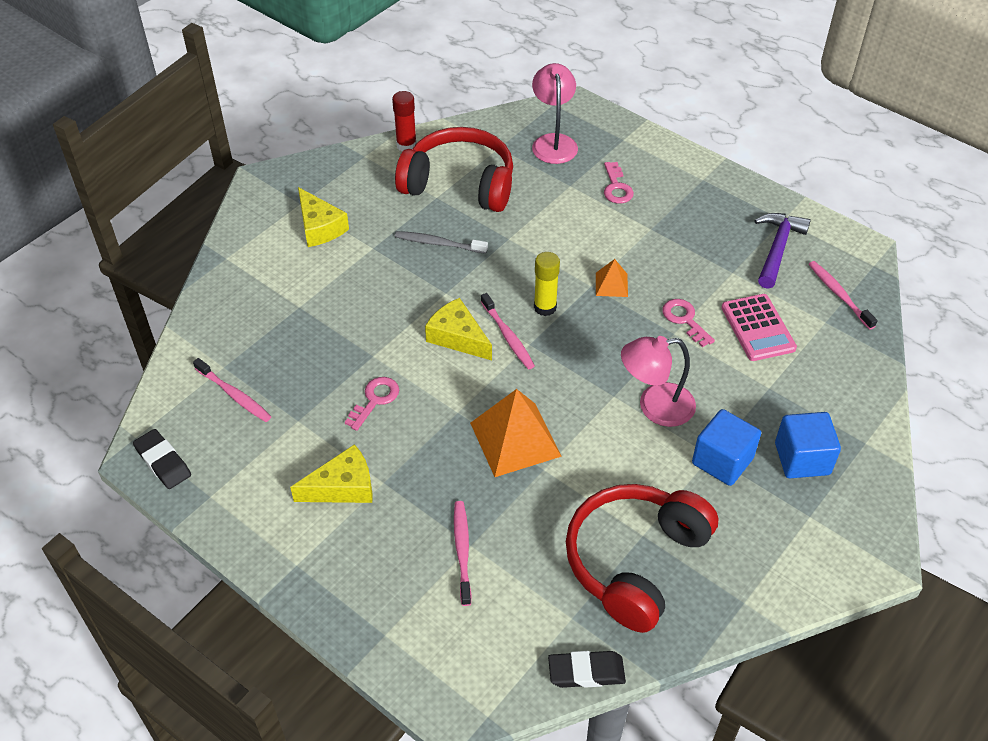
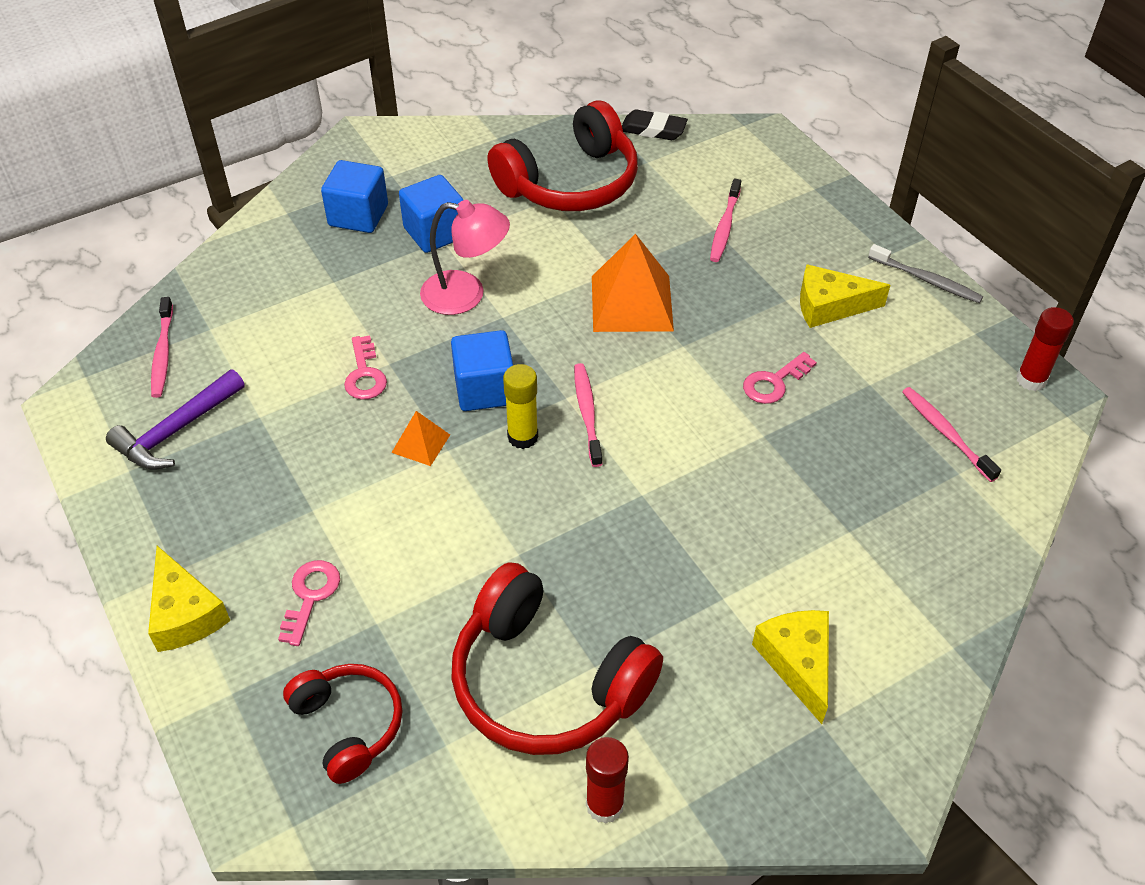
camera: 160 degrees left, 0 degrees up
black eraser [133,429,191,489] -> red glue stick [1016,307,1074,391]
grey toothbrush [395,231,488,254] -> grey toothbrush moved to [868,244,983,303]
yellow cheese [425,298,492,360] -> yellow cheese moved to [148,546,230,652]
pink lamp [532,63,578,164] -> red headphones [283,664,402,784]
pink calculator [721,294,797,361] -> none
none -> blue cube [451,330,513,411]

